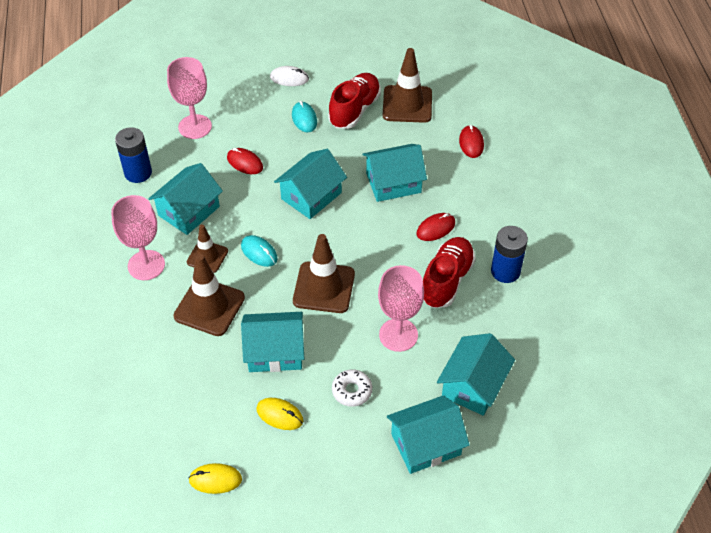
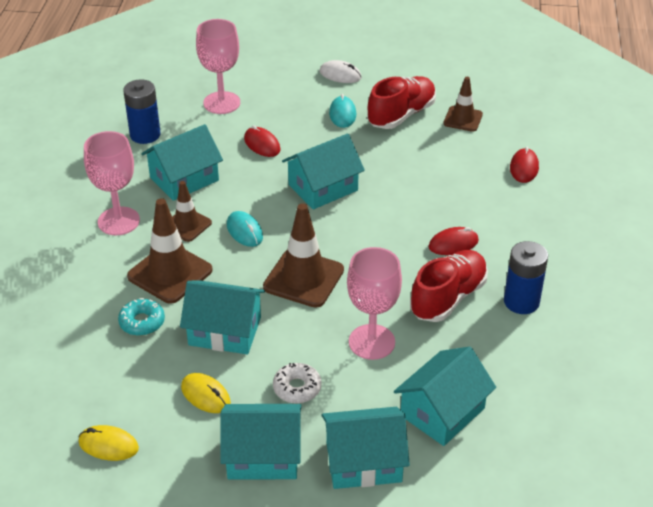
camera: 15 degrees right, 10 degrees down
turquoise house [362,144,427,202] -> turquoise house moved to [220,404,302,479]
brown traffic cone [383,48,432,123] -> brown traffic cone [443,77,483,132], size x0.61
none -> turquoise donut [118,298,165,336]

